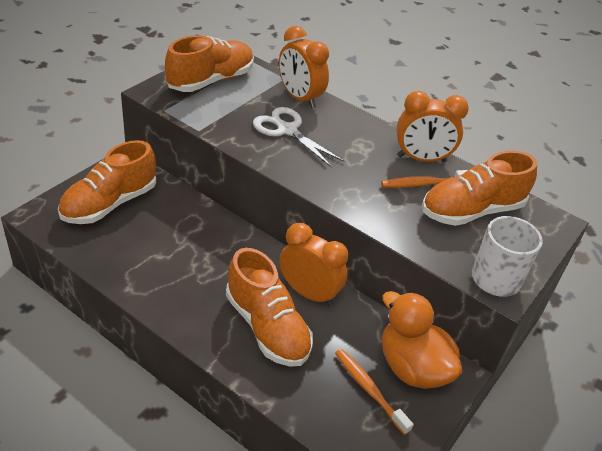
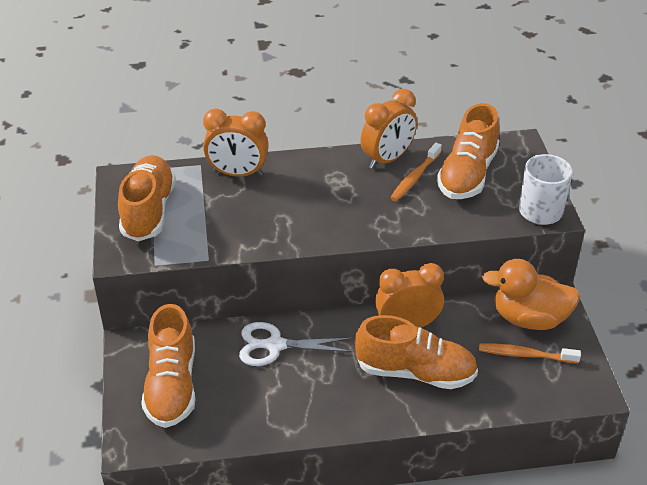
camera: 40 degrees left, 0 degrees up
white scissors [253,107,345,168] -> white scissors moved to [239,322,353,366]

